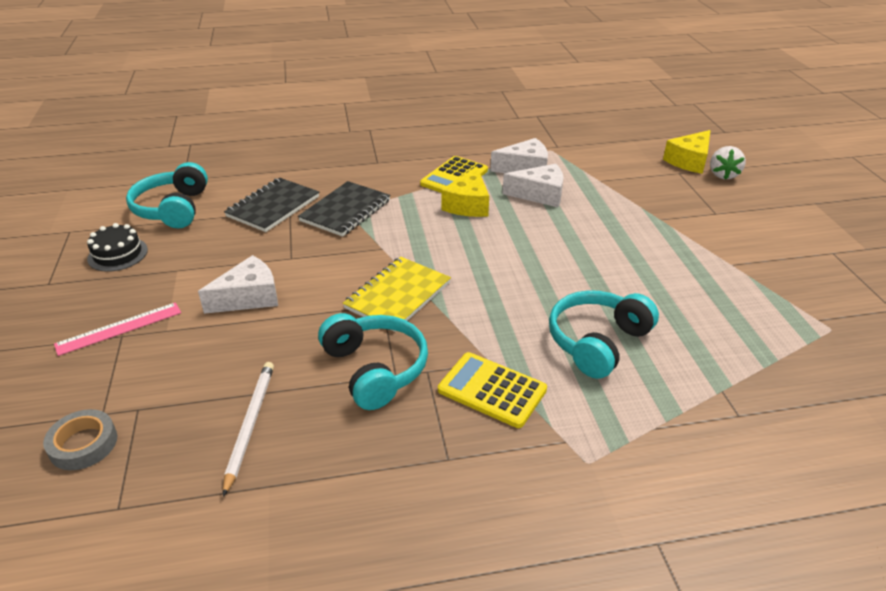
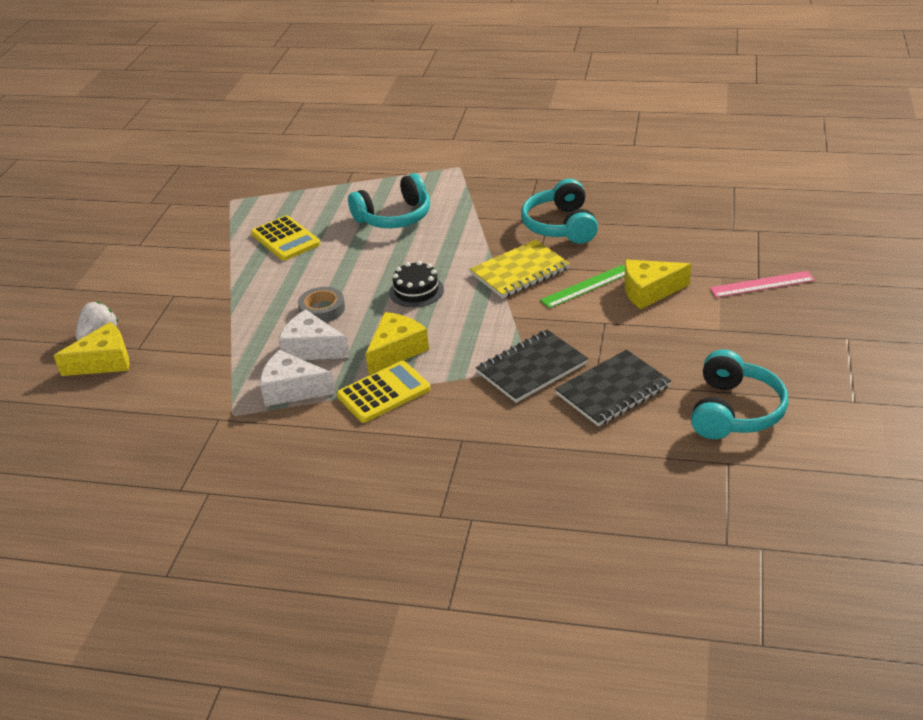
camera: 155 degrees left, 0 degrees up
grey tape [43,409,117,470] -> grey tape moved to [298,287,345,323]
black cake [87,223,148,272] -> black cake moved to [389,261,444,307]
white cheese [198,255,278,314] -> yellow cheese [624,260,691,309]
white pencil [223,362,274,497] -> none
yellow calculator [438,352,547,428] -> yellow calculator moved to [251,215,320,261]
none -> green ruler [540,265,625,308]

